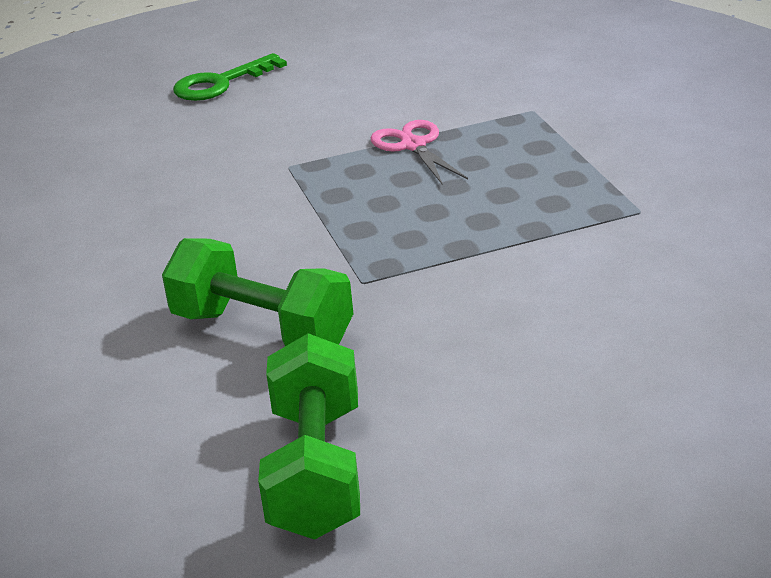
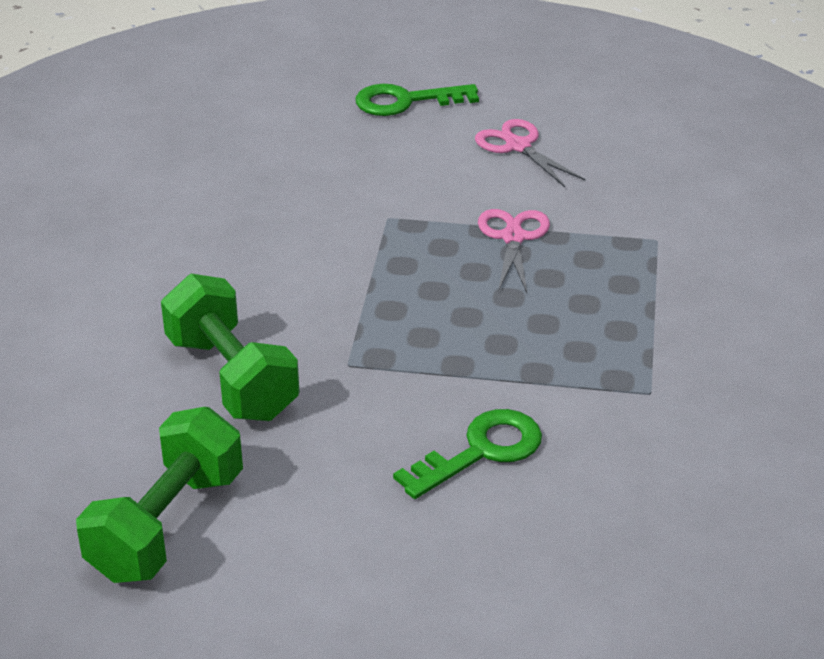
camera: 25 degrees right, 5 degrees up
none -> green key [393,409,542,499]
none -> pink scissors [475,119,585,187]

